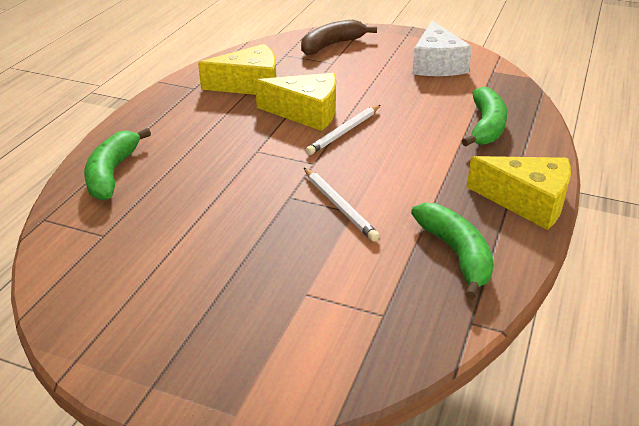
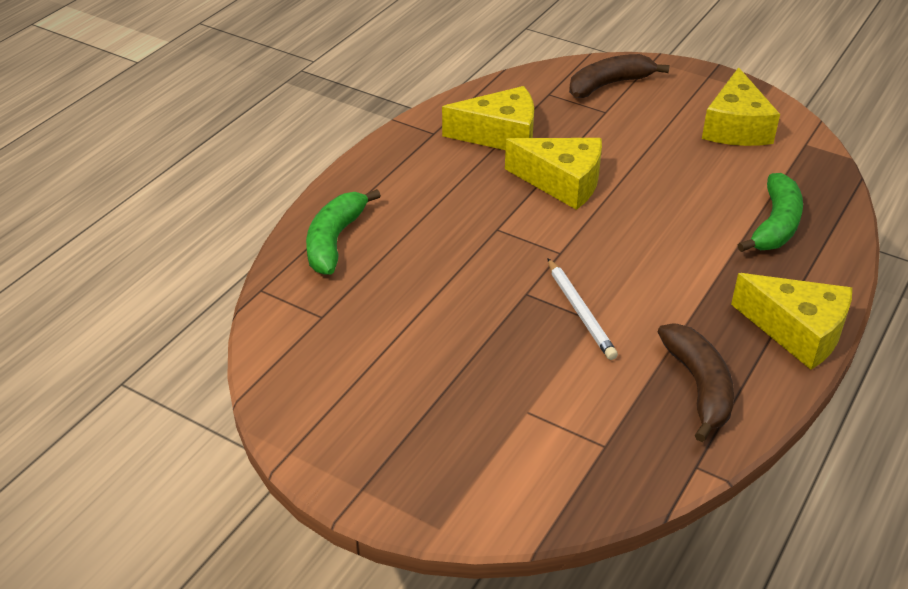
camera: 10 degrees right, 5 degrees up
white pencil [305,105,380,155] -> none
green banana [411,203,494,299] -> brown banana [657,323,734,442]
white cheese [412,20,472,76] -> yellow cheese [702,67,780,146]

